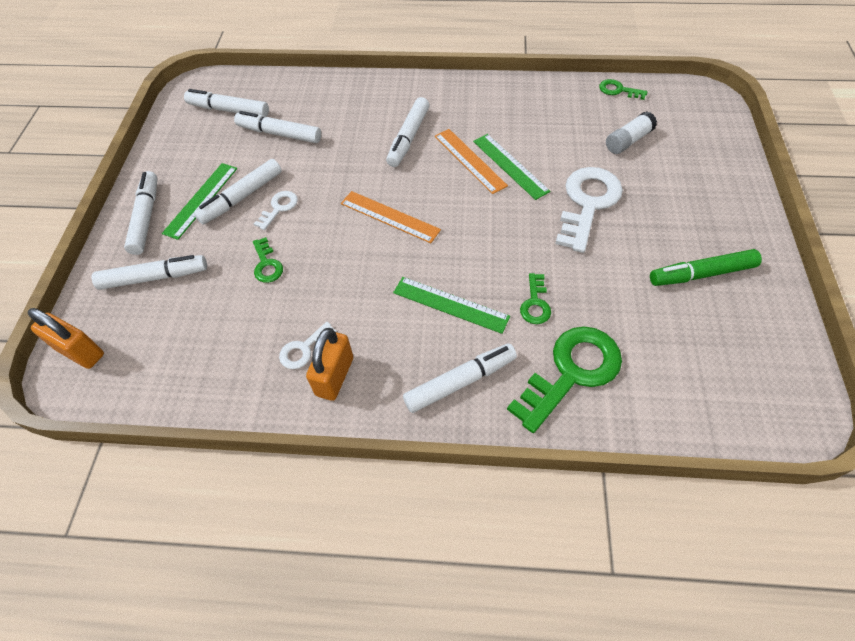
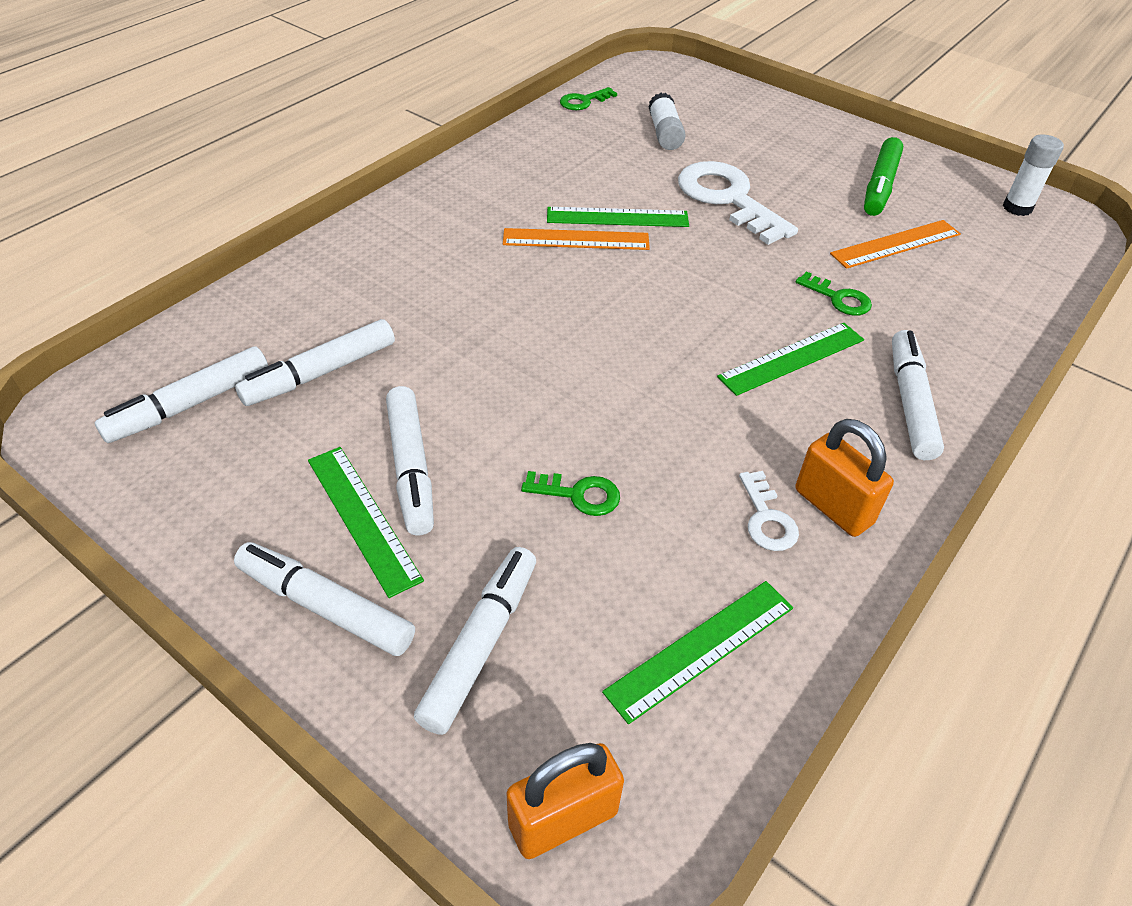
camera: 60 degrees left, 10 degrees down
white key [254,191,298,230] -> none
orange ruler [341,191,441,243] -> orange ruler moved to [830,220,961,269]
white marker [386,97,430,167] -> none
green key [507,326,622,433] -> none
none -> green ruler [602,581,793,724]
none -> white glue stick [1003,134,1064,216]

